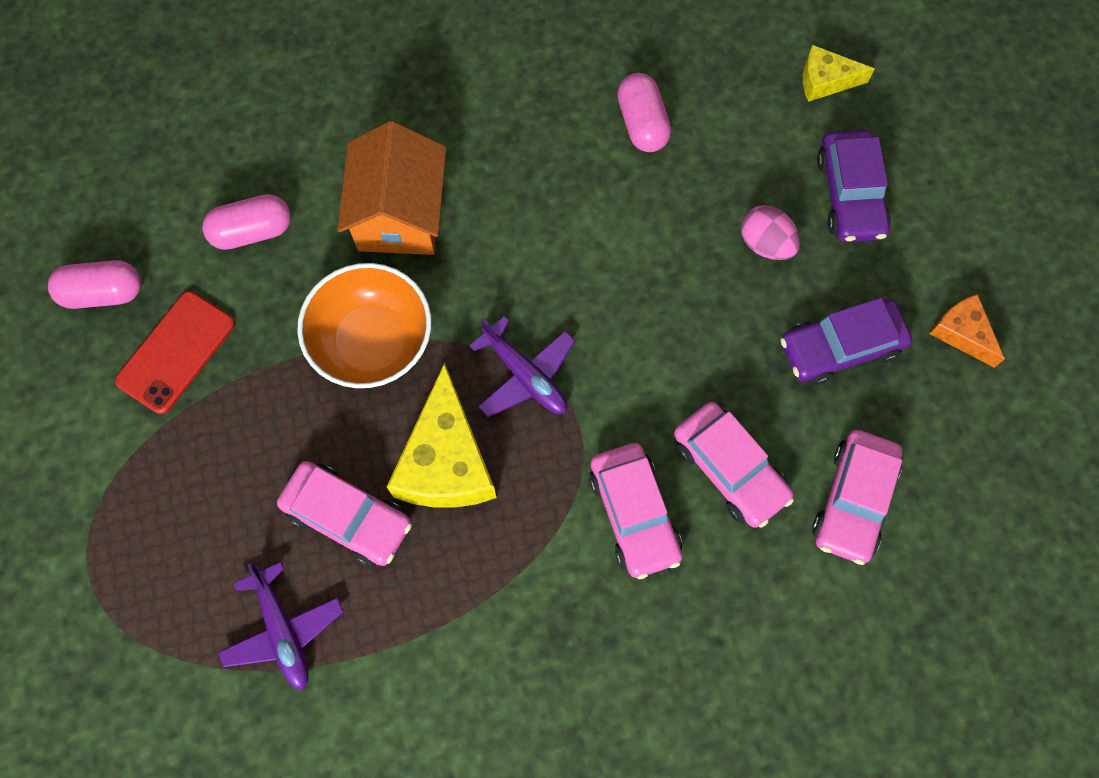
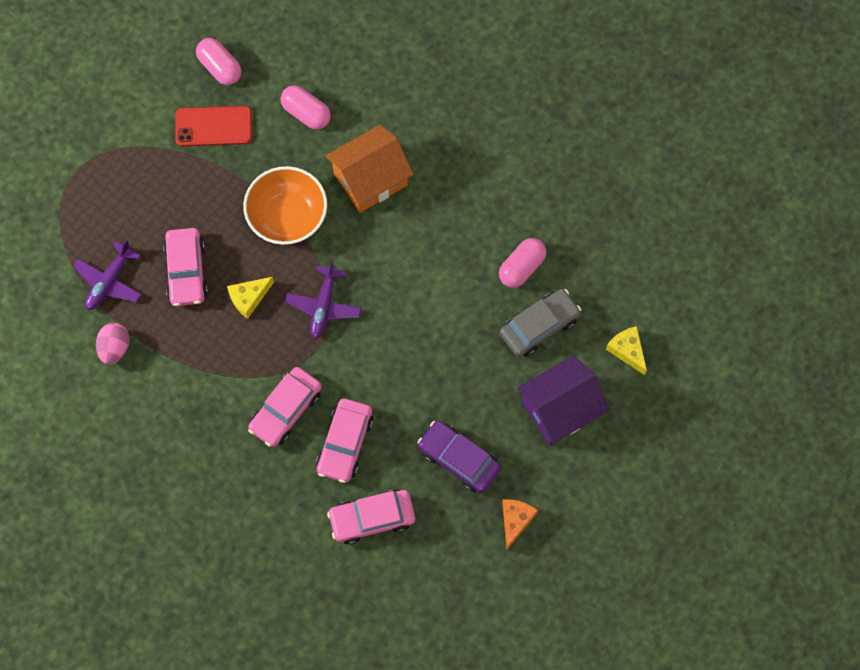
camera: 55 degrees right, 0 degrees up
yellow cheese [387,363,497,508] -> yellow cheese [227,277,274,319], size x0.54
pink egg [741,205,800,260] -> pink egg moved to [96,323,130,365]
purple car [817,130,891,242] -> purple house [517,355,610,445]
none -> grey car [500,289,581,357]

